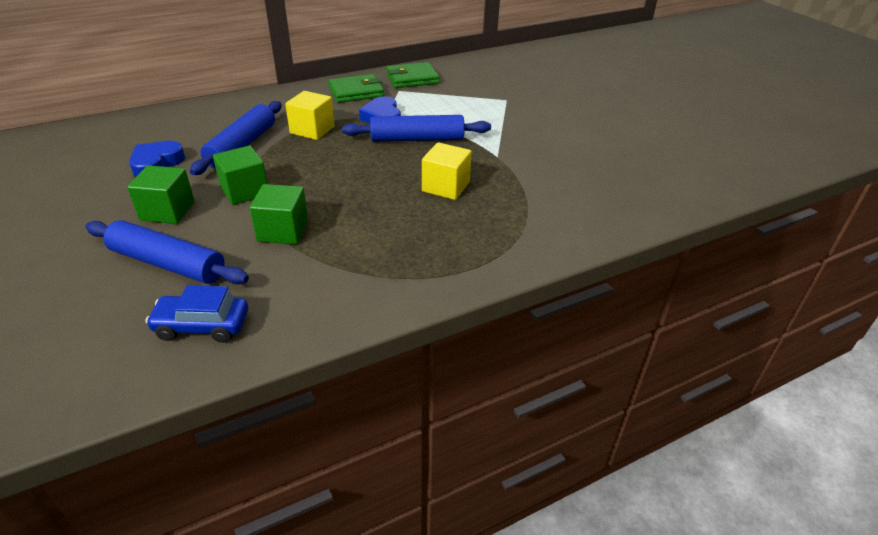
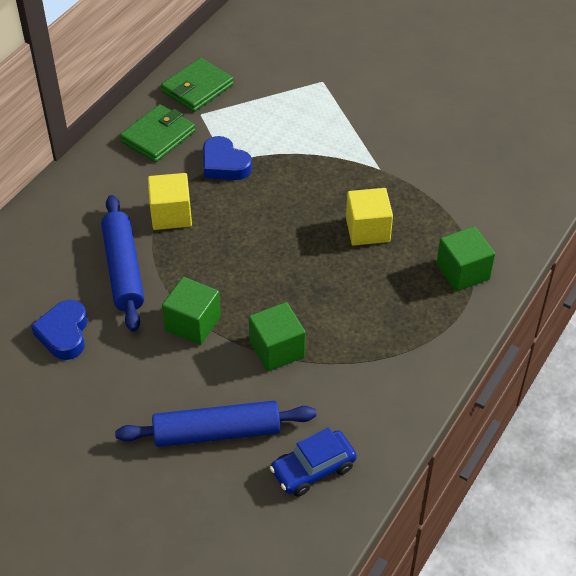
camera: 30 degrees left, 10 degrees up
green cube [127,165,195,224] -> green cube moved to [436,226,495,291]
blue rolling pin [342,115,491,142] -> none

